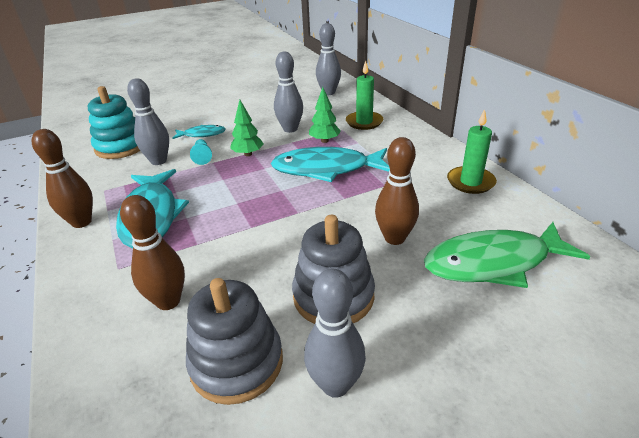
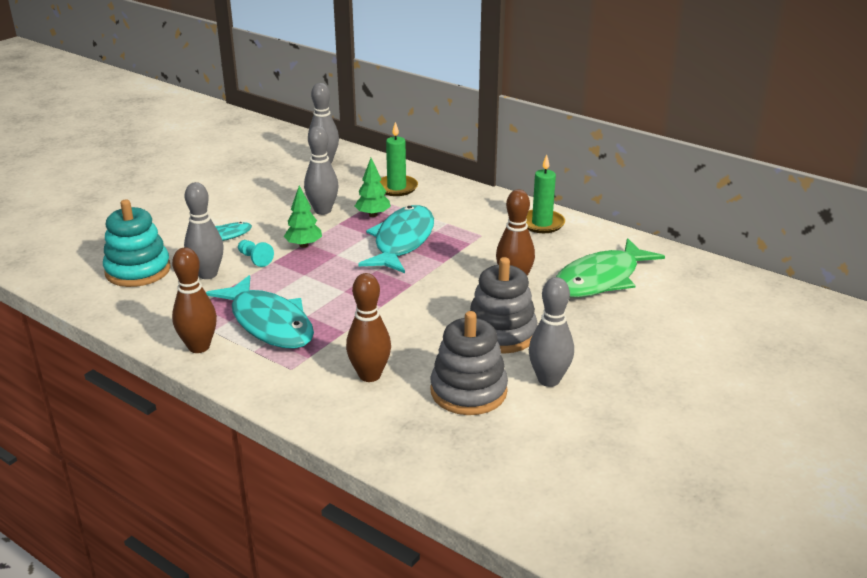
camera: 30 degrees left, 5 degrees down
turquoise fish [271,147,390,182] -> turquoise fish turned 135 degrees clockwise [359,205,434,273]

